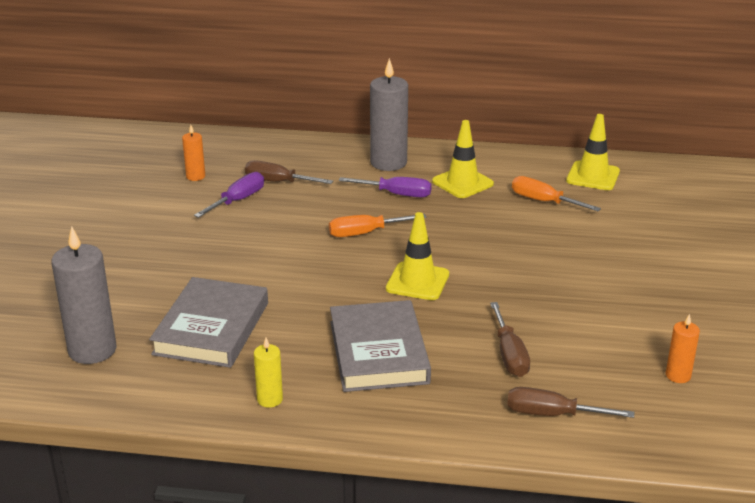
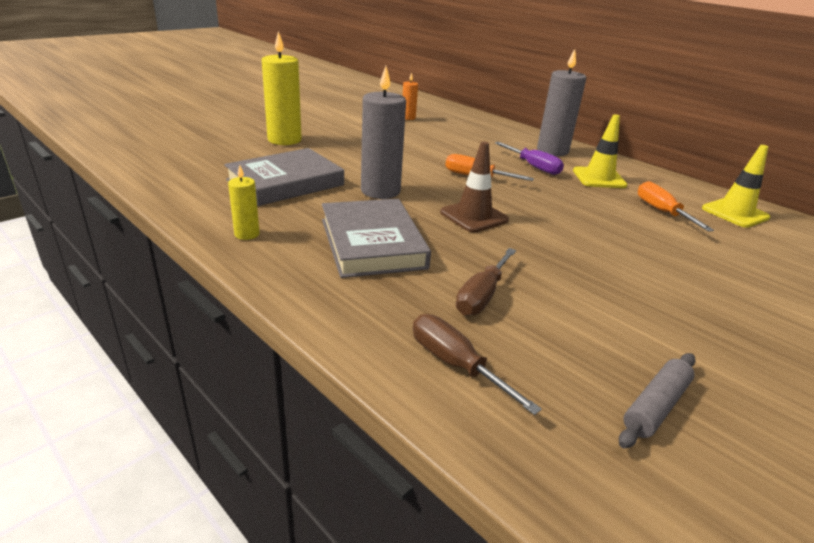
camera: 35 degrees right, 0 degrees up
grey candle [51,226,117,364] -> grey candle moved to [361,66,406,199]
purple screwdriver [194,172,264,218] -> none
brown screwdriver [245,160,333,184] -> none
grey book [330,300,431,392] -> grey book turned 45 degrees counterclockwise [322,199,431,278]
yellow traffic cone [386,212,449,300] -> brown traffic cone [440,142,509,233]
orange candle [666,314,700,383] -> grey rolling pin [619,353,696,448]
none -> yellow candle [262,31,302,145]

